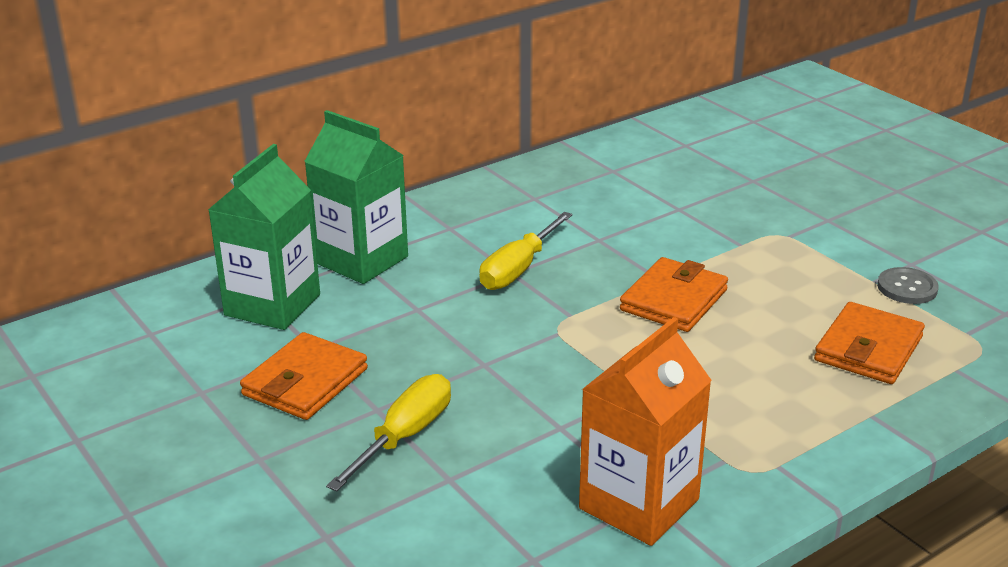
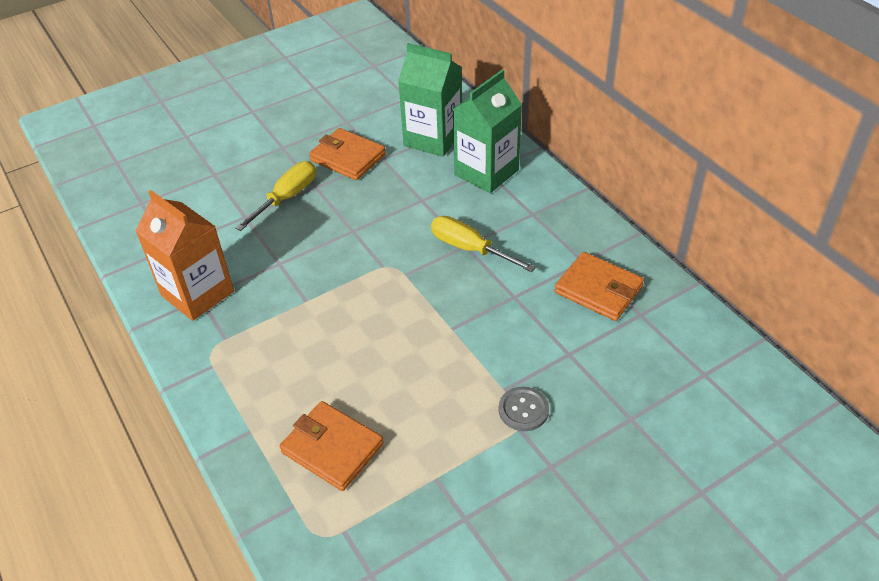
camera: 95 degrees right, 15 degrees up
yellow screwdriver [326,374,451,492] -> yellow screwdriver turned 90 degrees counterclockwise [235,161,316,231]
orange wallet [620,257,728,332] -> orange wallet moved to [554,252,644,321]
grey button [877,267,939,304] -> grey button moved to [499,387,549,431]

